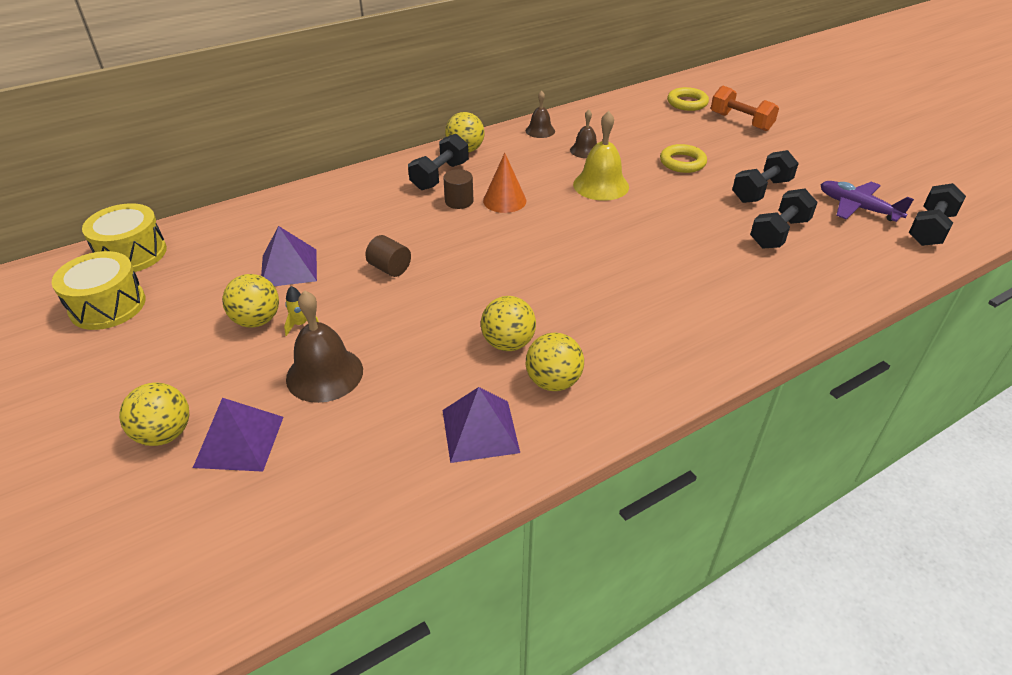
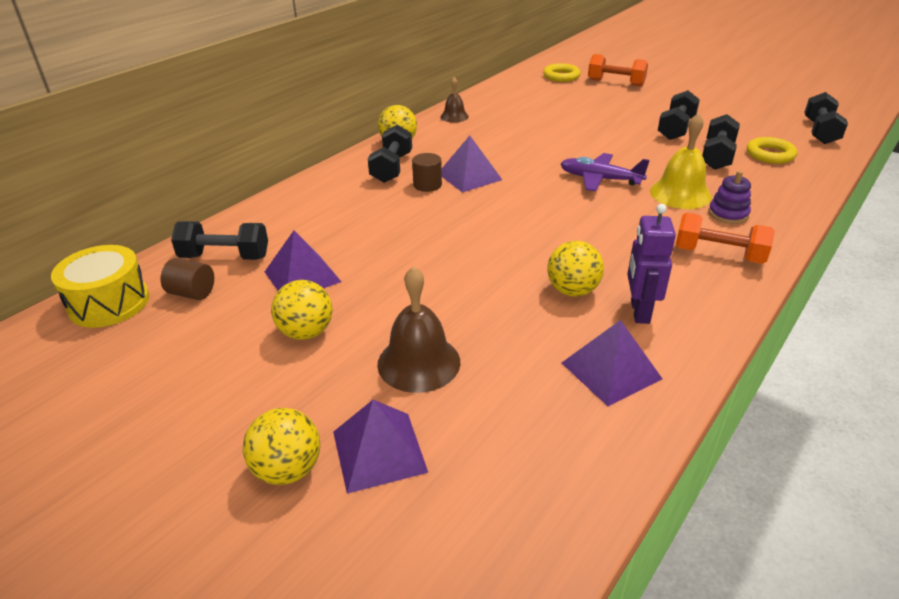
camera: 20 degrees left, 5 degrees down
yellow drum [52,251,146,330] -> none
yellow rocket [284,286,319,336] -> none
brown cylinder [365,235,411,277] -> brown cylinder moved to [160,258,214,300]
orange cone [483,153,526,213] -> purple pyramid [442,136,502,193]
yellow ball [526,333,584,391] -> purple robot [627,204,676,324]
brown bell [570,110,597,158] -> none
yellow bell [573,111,629,201] -> yellow bell moved to [650,113,712,209]
yellow ring [660,144,707,173] -> yellow ring moved to [747,137,797,164]
purple plane [820,181,914,222] -> purple plane moved to [561,153,650,191]
none -> black dumbbell [171,221,268,260]
none -> orange dumbbell [675,213,775,264]
none -> purple stacking toy [708,171,751,224]

